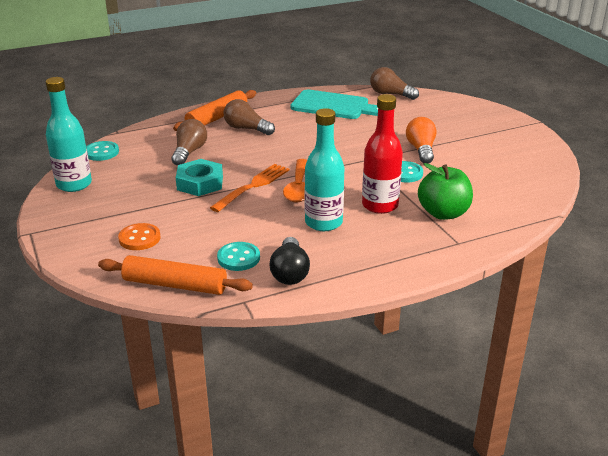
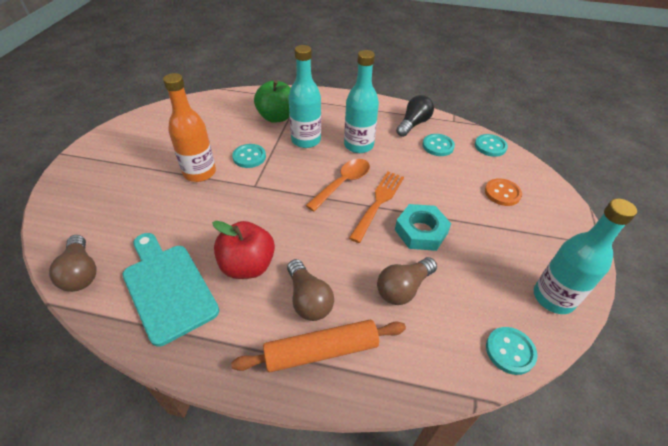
camera: 145 degrees left, 15 degrees up
orange rolling pin [98,255,253,295] -> turquoise button [475,134,508,157]
orange fork [210,164,290,212] -> orange fork turned 135 degrees clockwise [349,171,404,243]
red bottle [362,94,403,214] -> turquoise bottle [288,45,321,148]
orange light bulb [406,117,437,164] -> orange bottle [163,73,216,182]
none -> red apple [212,221,275,279]

